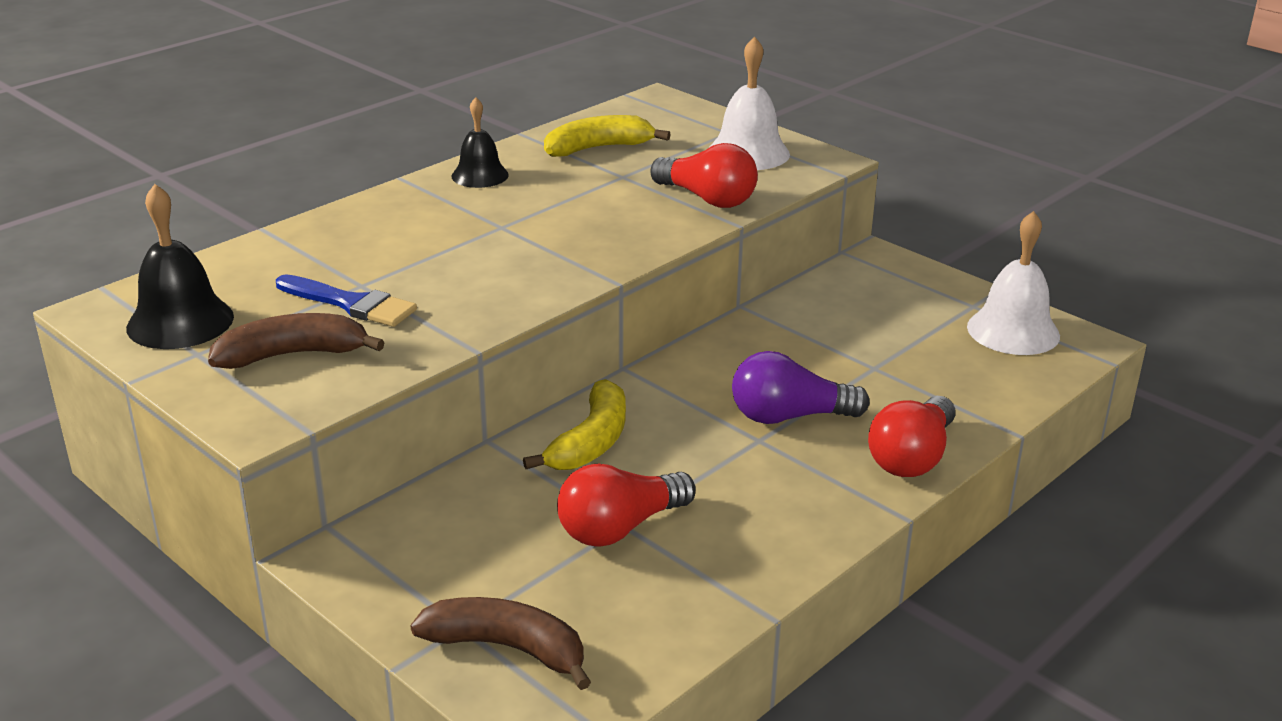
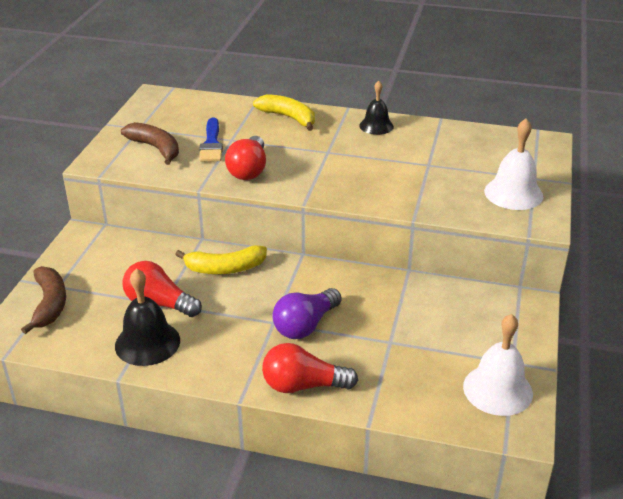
camera: 60 degrees right, 5 degrees up
black bell [126,184,234,349] -> black bell moved to [115,268,180,366]
yellow banana [544,115,671,157] -> yellow banana moved to [253,94,315,131]
red light bulb [651,143,758,208] -> red light bulb moved to [225,136,266,180]
purple light bulb [732,351,870,424] -> purple light bulb turned 105 degrees counterclockwise [272,288,342,339]

